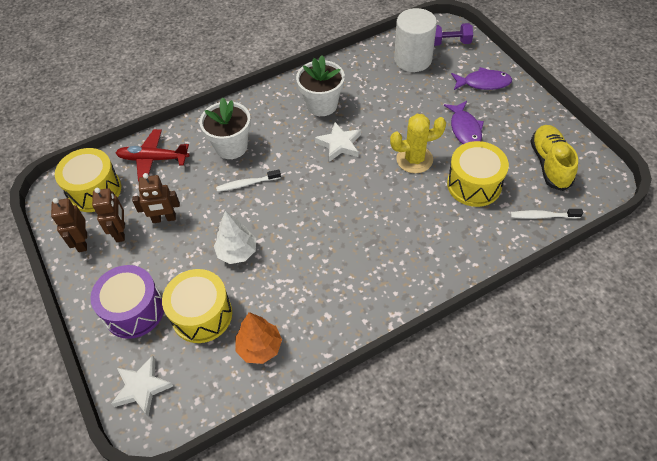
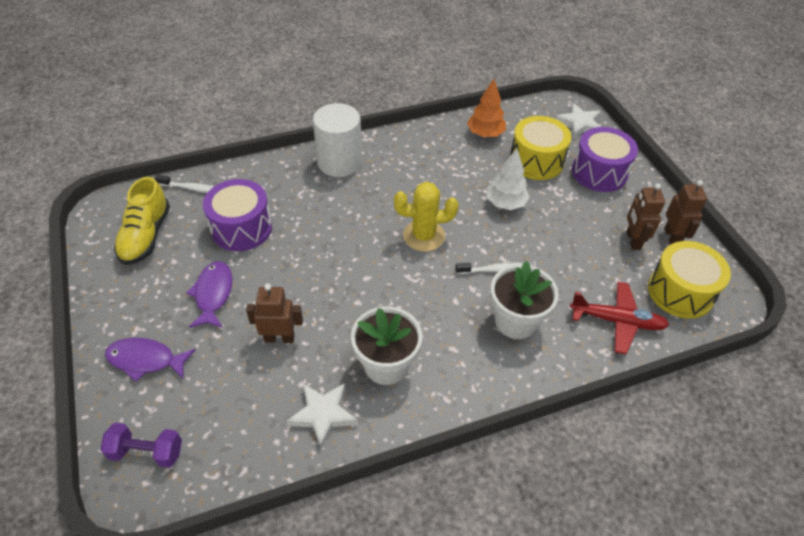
camera: 175 degrees left, 5 degrees down
brown robot [132,173,180,223] -> brown robot moved to [246,284,303,343]
white star [315,122,361,162] -> white star moved to [287,383,358,449]
yellow cactus [390,114,446,173] -> yellow cactus moved to [394,182,459,252]
white cylinder [394,8,437,72] -> white cylinder moved to [313,103,362,177]
yellow drum [447,141,509,207] -> purple drum [203,179,272,251]

